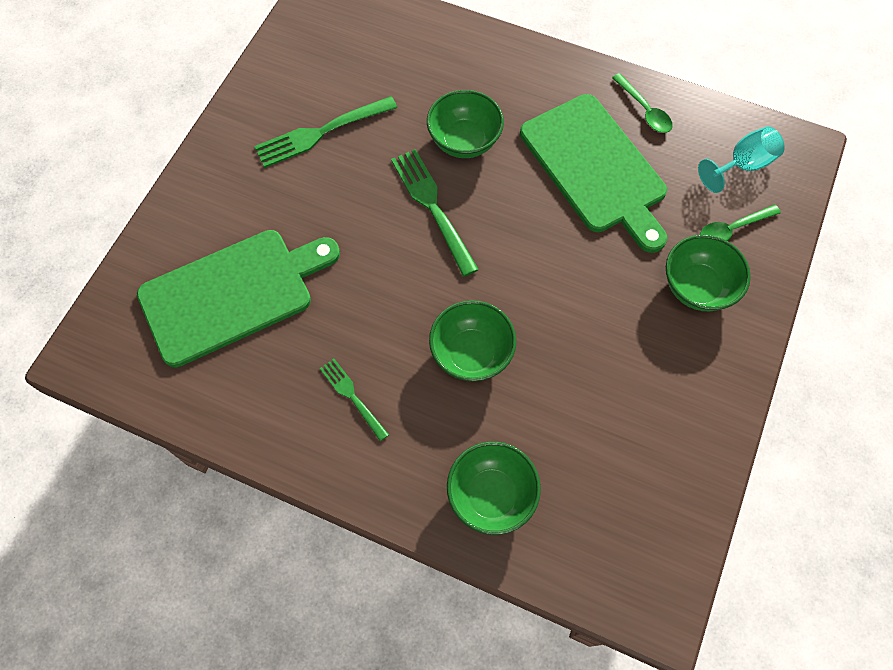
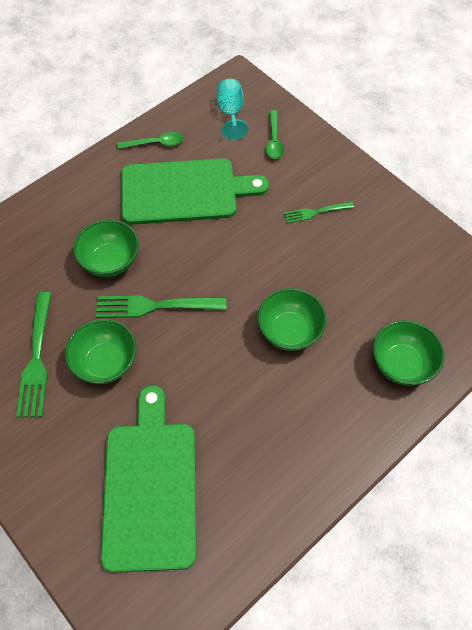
camera: 65 degrees left, 5 degrees down
green fork [320,359,389,441] -> green fork moved to [284,202,354,223]
green bowl [666,235,751,311] -> green bowl moved to [65,319,136,384]

